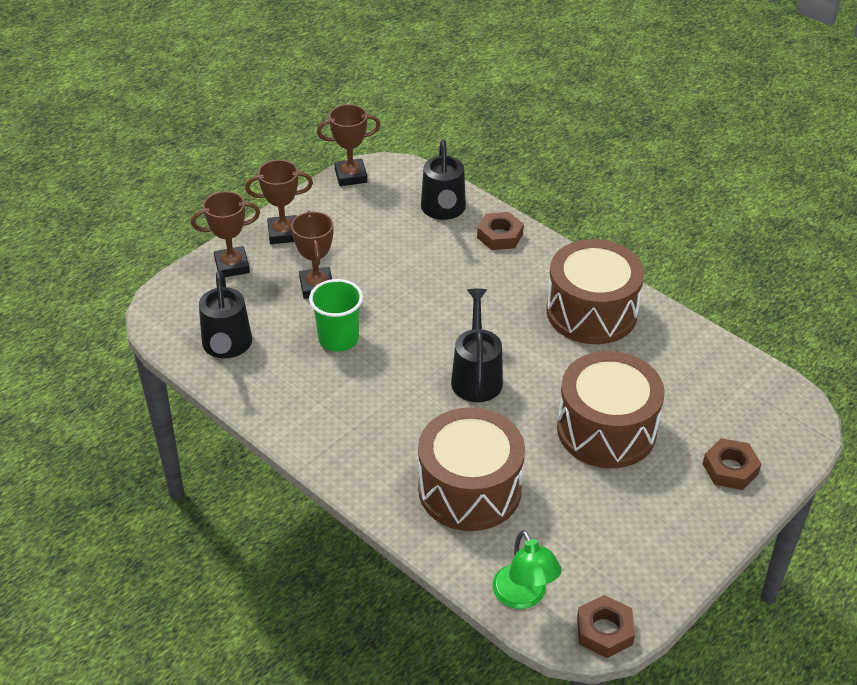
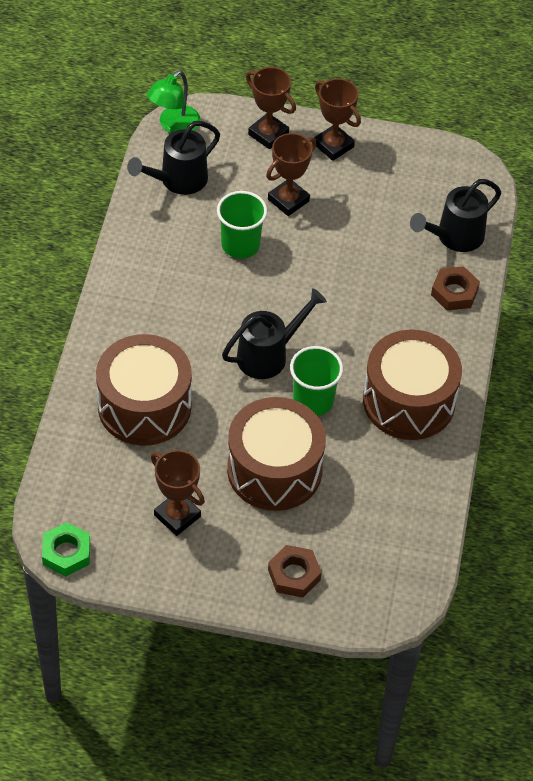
camera: 55 degrees right, 10 degrees up
brown trophy [317,104,381,186] -> brown trophy moved to [151,450,205,536]
green lamp [492,530,562,609] -> green lamp moved to [147,70,201,133]
brown nut [577,595,635,658] -> green nut [42,522,90,576]
none -> green cup [290,346,343,416]

